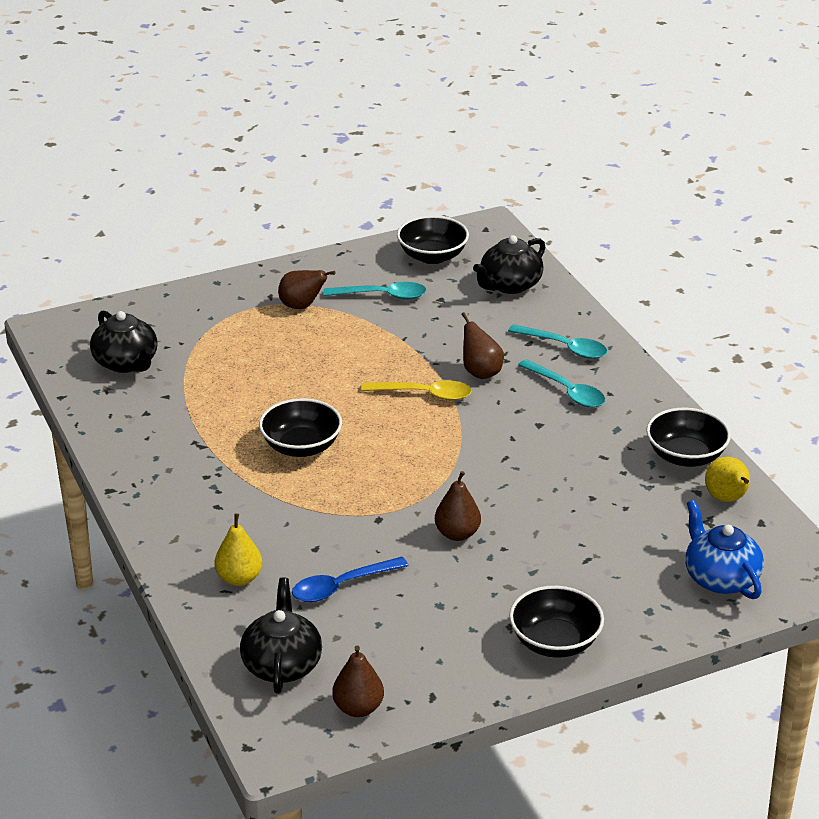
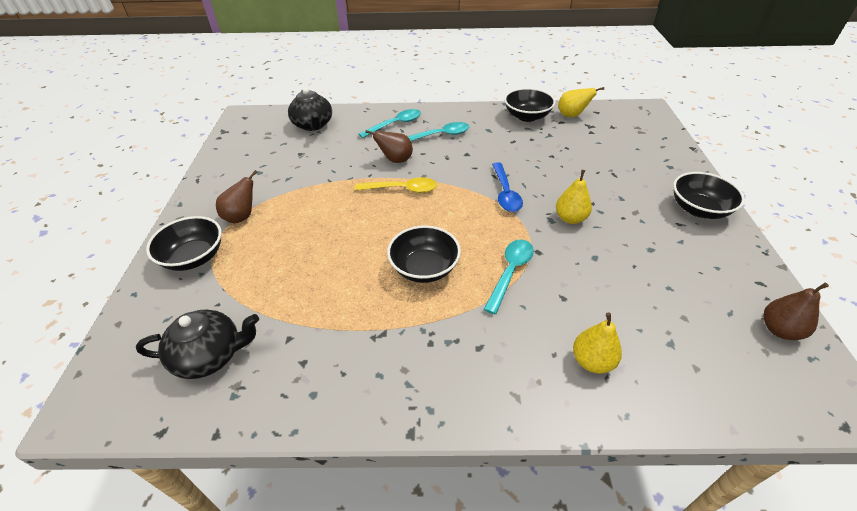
camera: 65 degrees left, 10 degrees up
black teapot [240,578,322,694] -> none
blue spoon [292,557,409,602] -> blue spoon moved to [492,162,523,212]
turquoise spoon [323,282,426,300] -> turquoise spoon moved to [484,239,534,314]
yellow spoon [361,380,472,401] -> yellow spoon turned 60 degrees clockwise [354,177,437,193]
black bowl [397,216,469,264] -> black bowl moved to [146,216,222,271]
brown pear [435,471,481,541] -> yellow pear [556,170,592,224]
blue teapot [685,500,764,599] -> none

